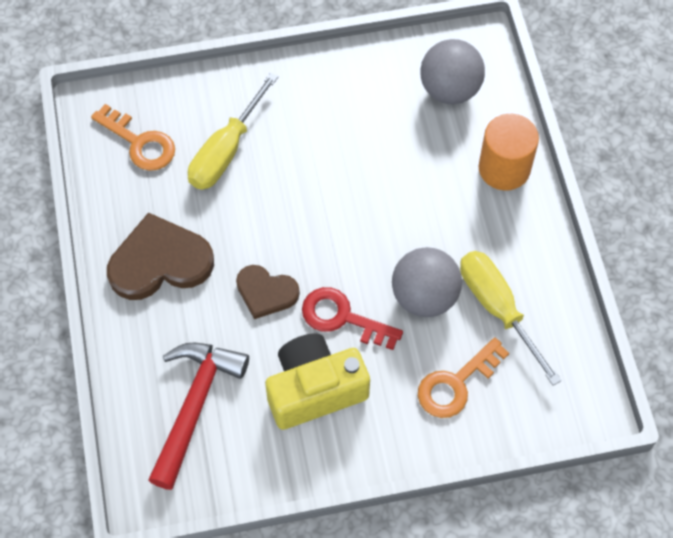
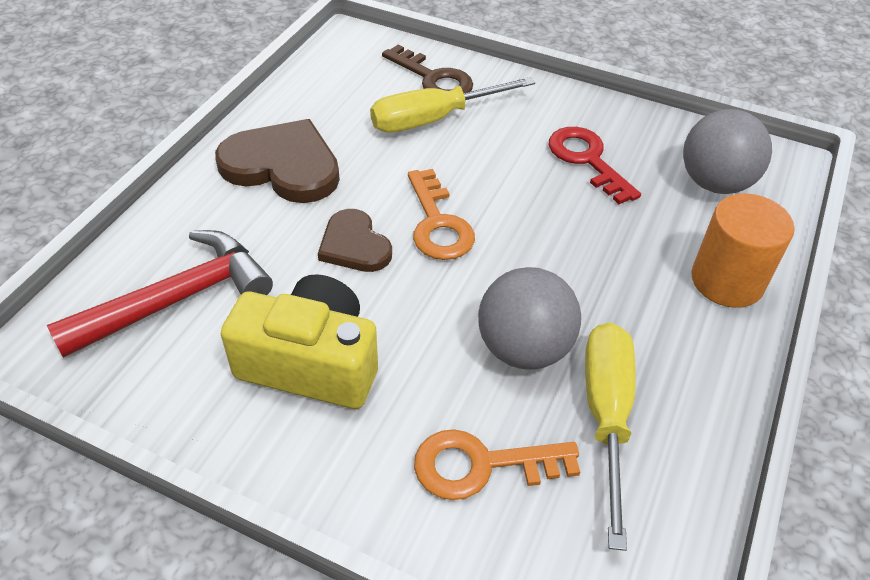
camera: 35 degrees right, 15 degrees down
orange key [91,104,175,171] -> orange key moved to [408,169,475,260]
red key [302,287,403,350] -> red key moved to [549,127,641,204]
none -> brown key [382,45,473,93]

